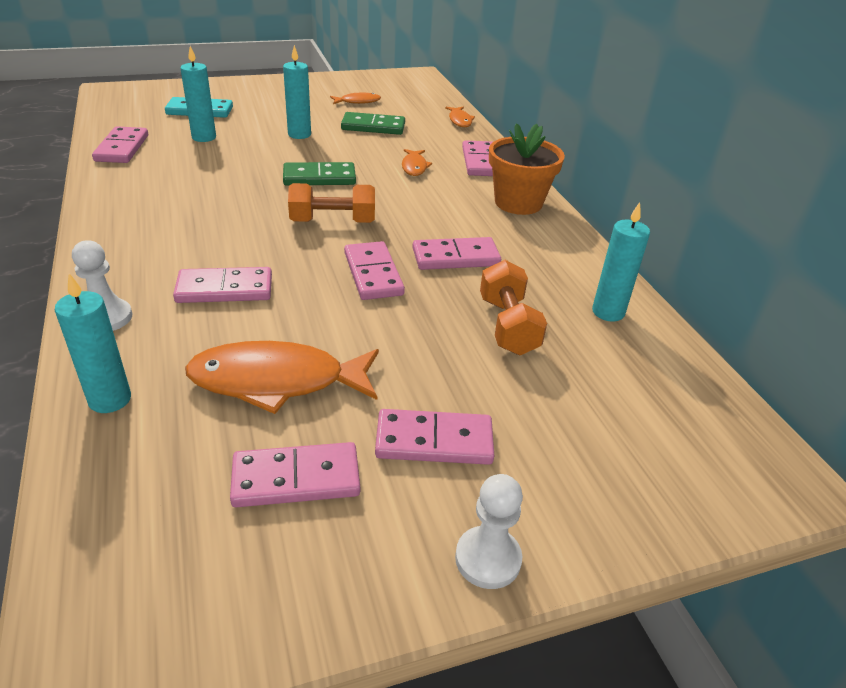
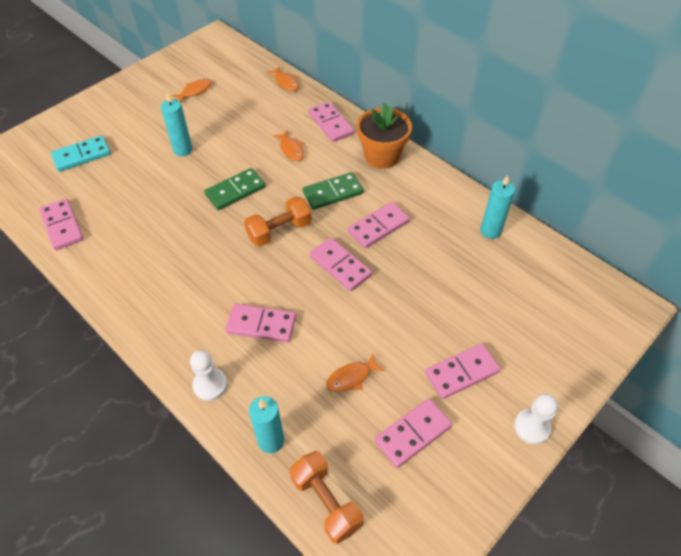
camera: 25 degrees left, 15 degrees up
pink domino [173,267,272,303] -> pink domino turned 45 degrees clockwise [226,304,296,342]
turquoise candle [180,46,216,142] -> none
orange fish [185,341,379,414] -> orange fish [326,354,385,392], size x0.49
green domino [341,112,405,135] -> green domino moved to [303,172,364,210]
orange dumbbell [480,260,547,355] -> orange dumbbell moved to [290,451,364,544]

